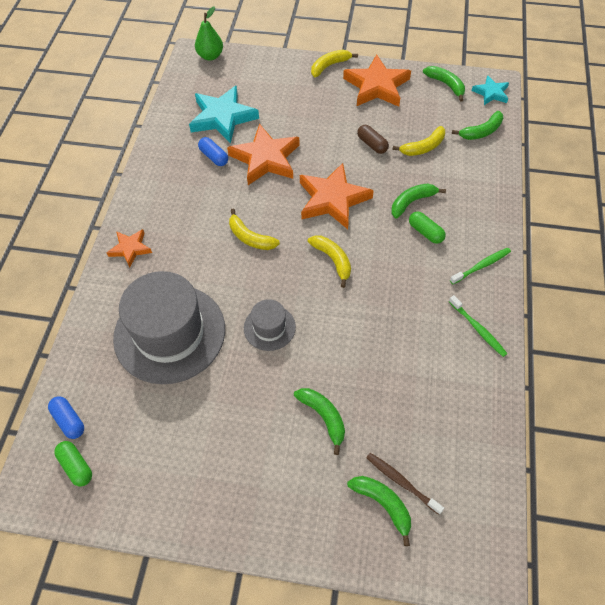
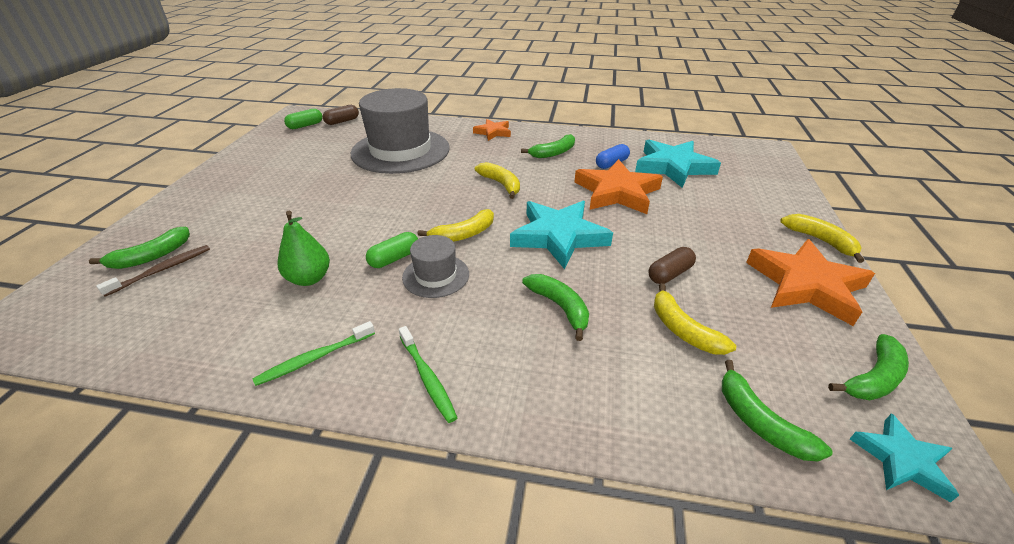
camera: 90 degrees right, 20 degrees down
blue capsule [48,397,84,439] -> brown capsule [323,105,359,125]
green pear [195,6,223,61] -> green pear moved to [278,211,330,286]
yellow banana [229,209,280,250] -> yellow banana turned 105 degrees clockwise [475,162,520,199]
grey hat [244,299,296,351] -> grey hat moved to [402,235,469,298]
green banana [294,388,345,455] -> green banana moved to [521,134,575,158]
orange star [300,163,374,229] -> turquoise star [510,201,613,269]
green capsule [409,212,446,244] -> green capsule moved to [366,232,418,268]

